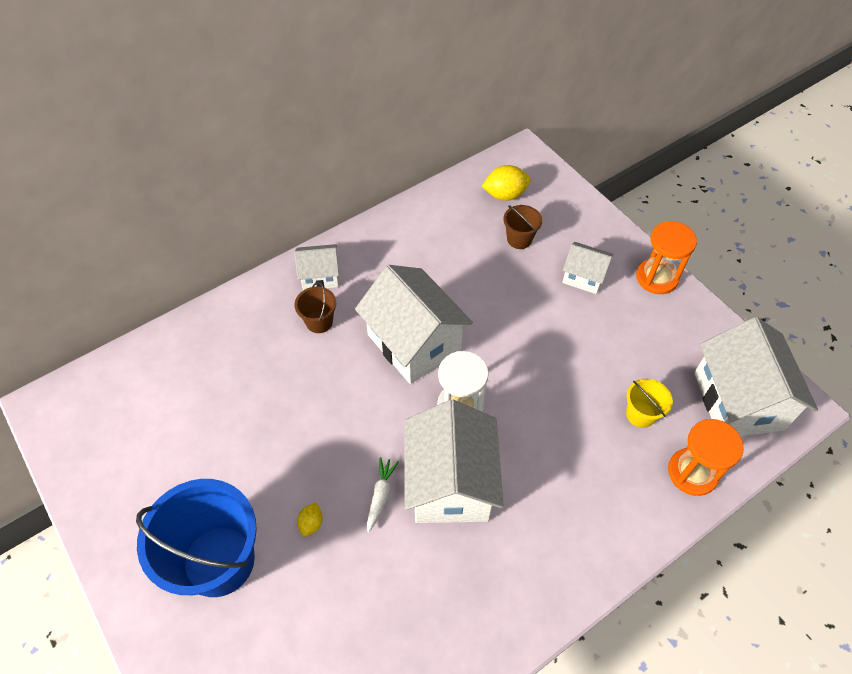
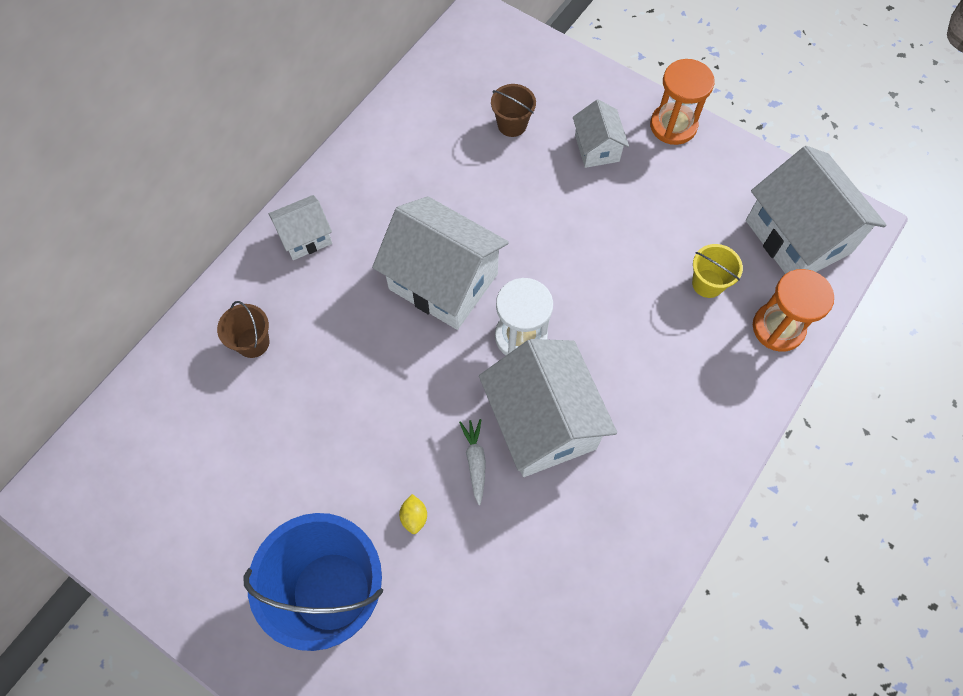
camera: 20 degrees left, 10 degrees up
brown bucket [294,282,336,333] -> brown bucket moved to [217,301,269,358]
yellow lemon [482,165,531,201] -> none
white house [562,242,613,294] -> white house turned 75 degrees clockwise [573,100,629,168]

